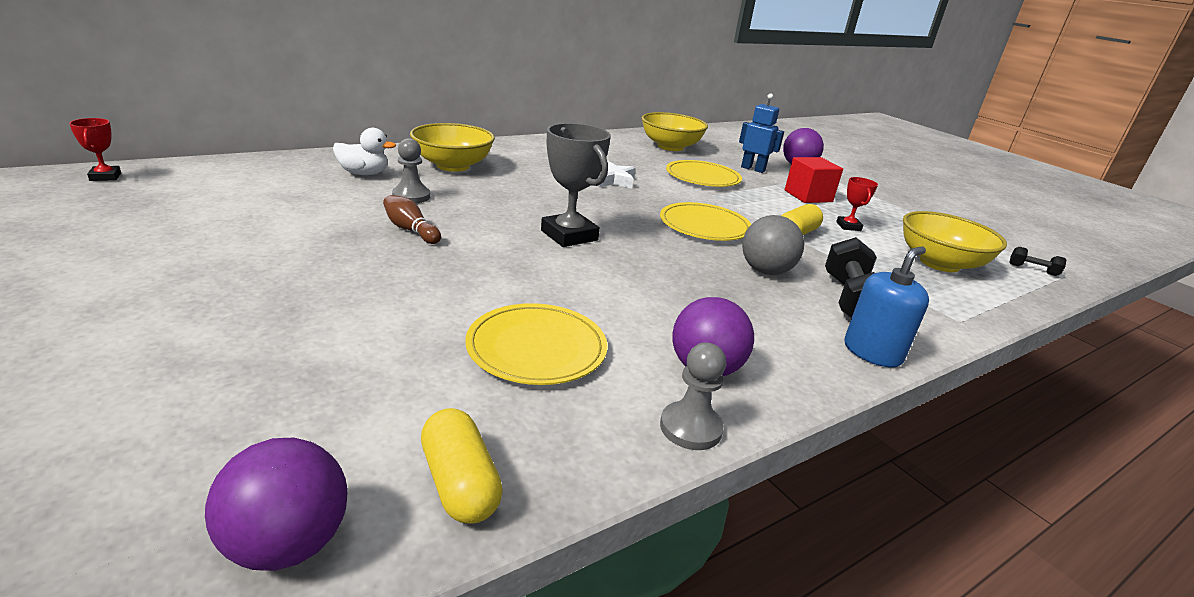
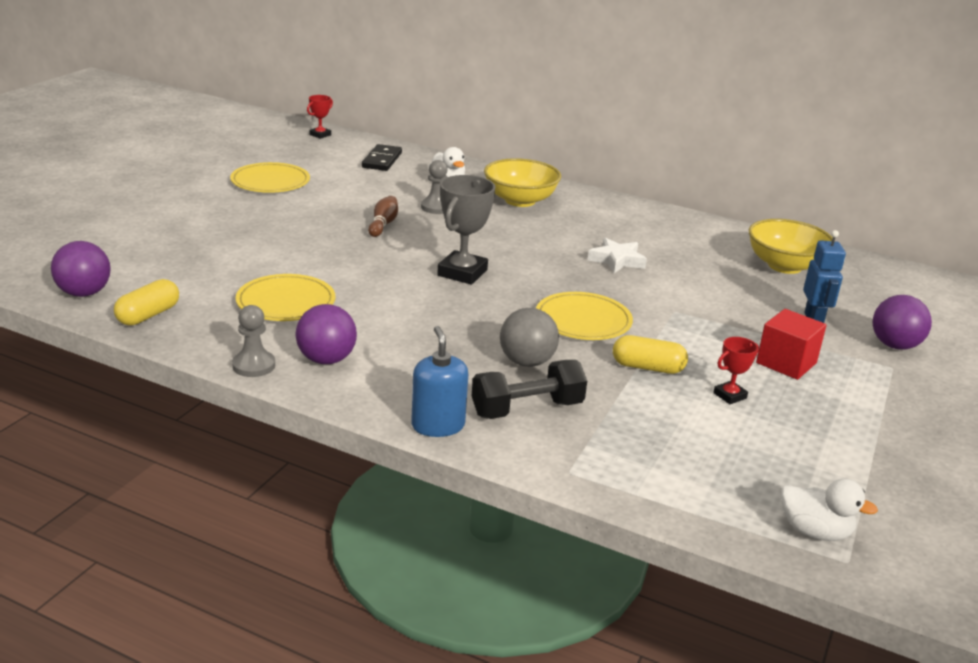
camera: 60 degrees right, 0 degrees up
yellow plate [666,160,742,187] -> yellow plate moved to [230,162,310,193]
blue soap dispenser [844,247,929,368] -> blue soap dispenser turned 120 degrees counterclockwise [411,326,468,437]
yellow bowl [903,211,1007,272] -> none
black dumbbell [1009,247,1066,276] -> white duck [781,478,878,541]
none -> black domino [362,144,402,171]

